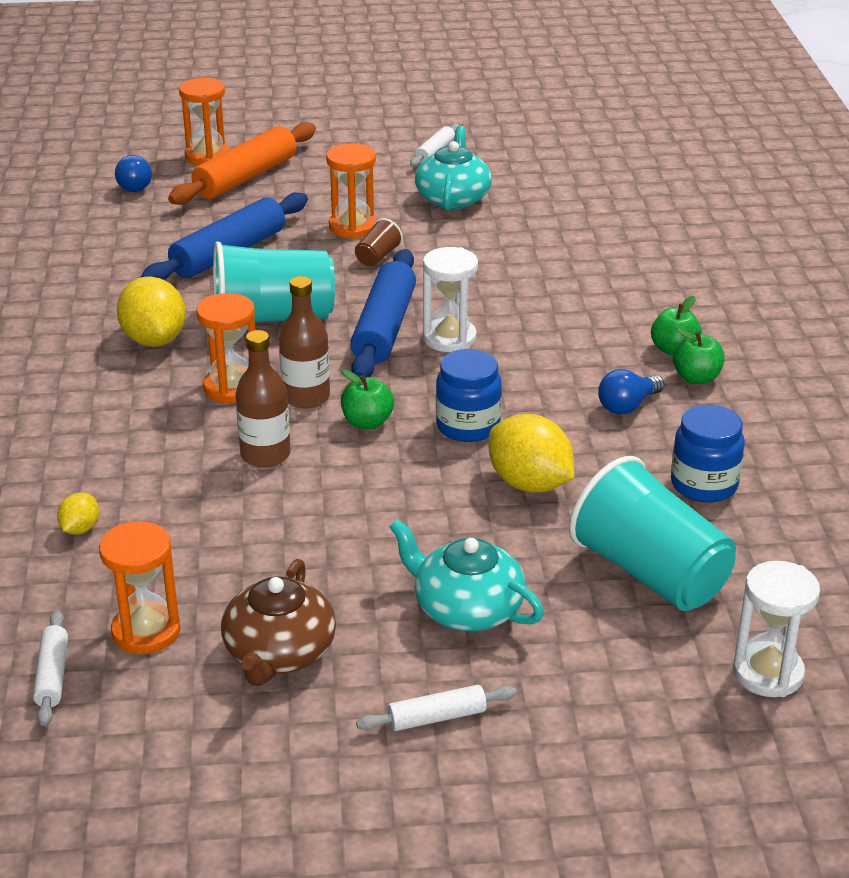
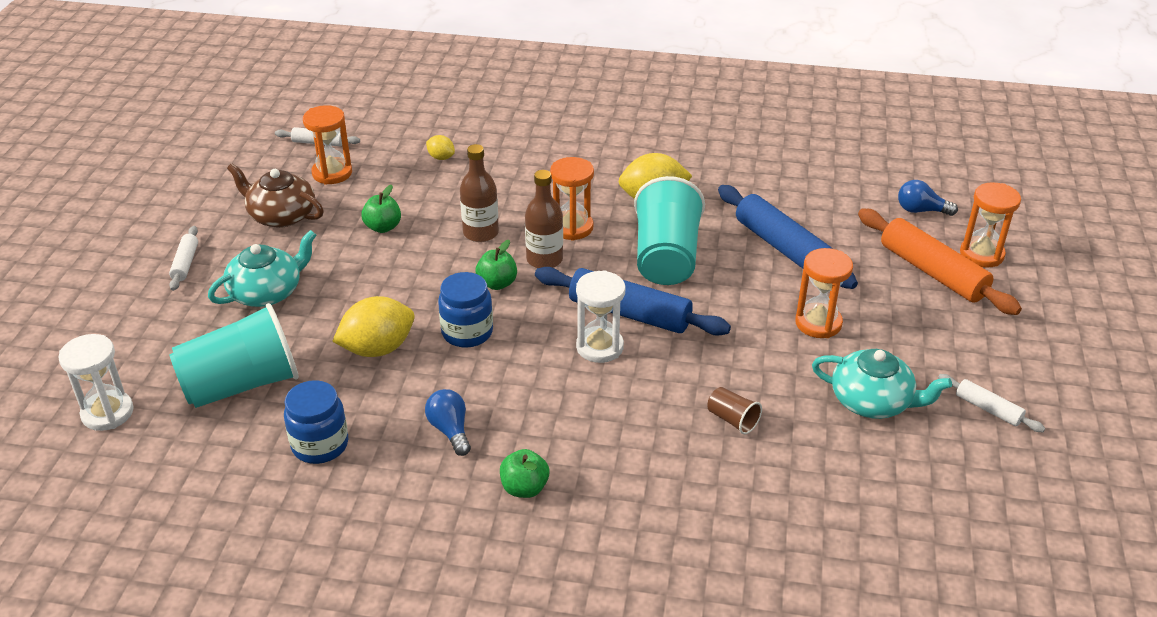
camera: 105 degrees right, 5 degrees up
brown cup [355,218,403,267] -> brown cup moved to [708,387,762,434]
green apple [673,327,725,384] -> green apple moved to [361,185,401,233]

